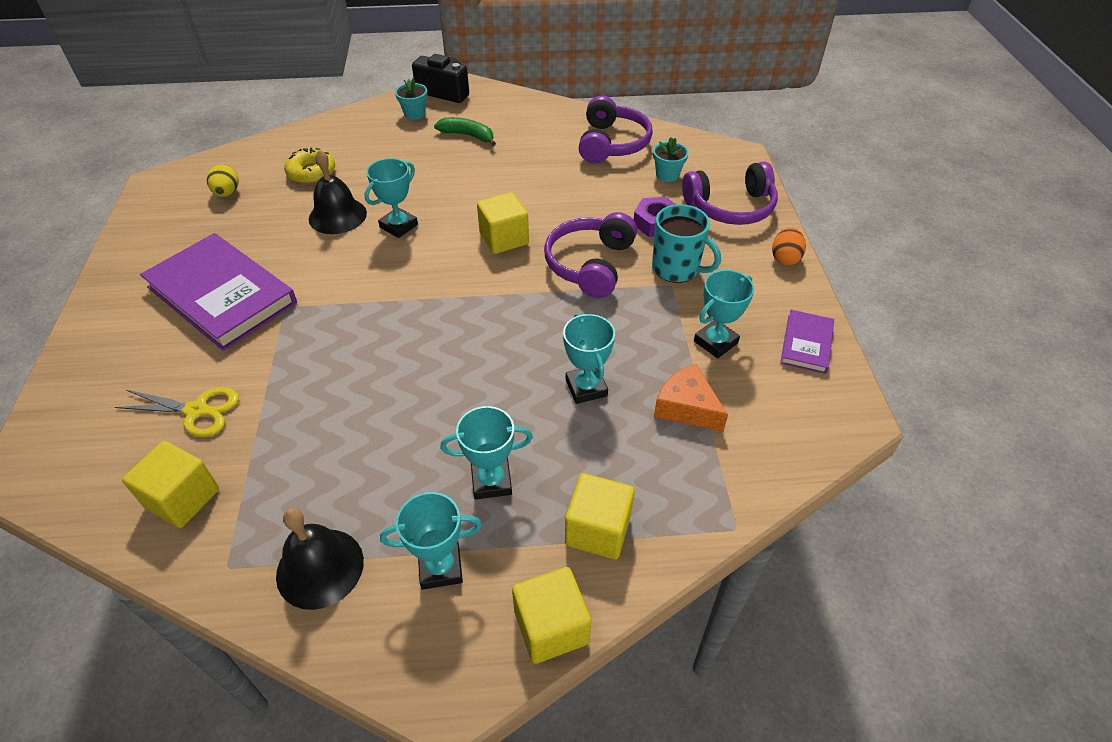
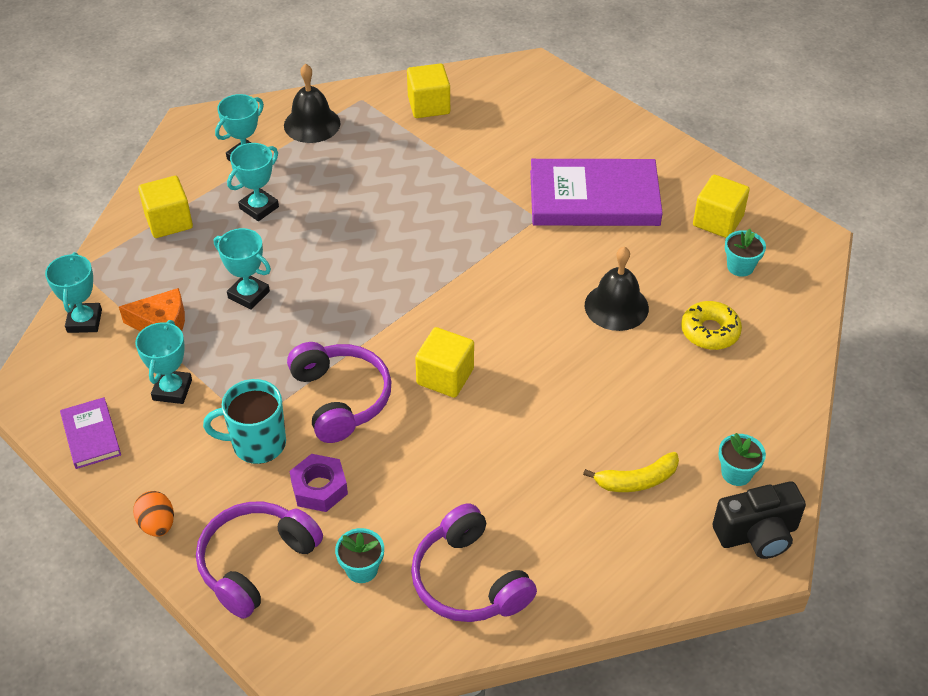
camera: 140 degrees right, 0 degrees up
yellow scissors [115,387,239,437] -> none
yellow egg [207,164,239,197] -> turquoise flower pot [725,229,766,277]
turquoise trophy [364,158,418,238] -> turquoise trophy moved to [45,252,102,333]
green banana [434,117,496,146] -> yellow banana [583,452,679,492]
yellow cube [512,567,591,664] -> yellow cube moved to [693,175,750,238]

